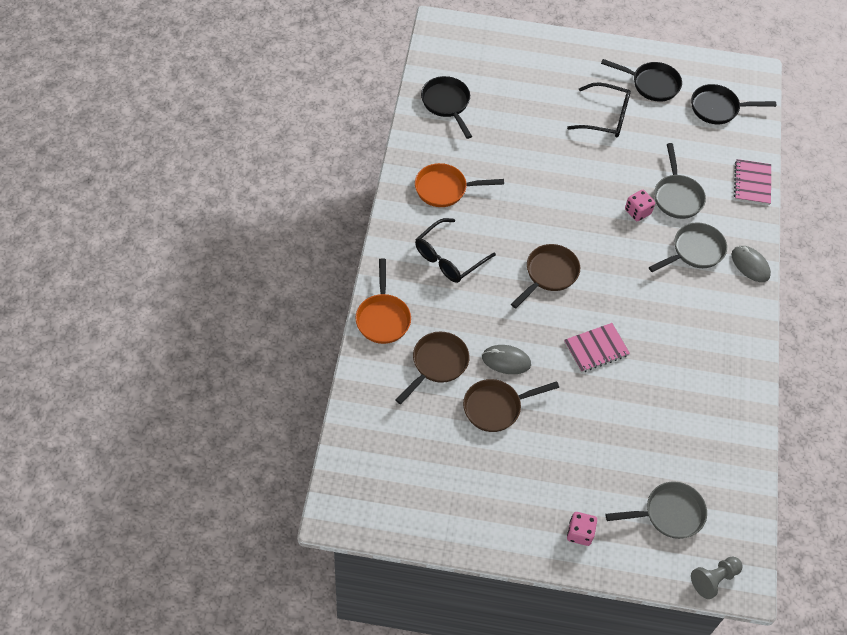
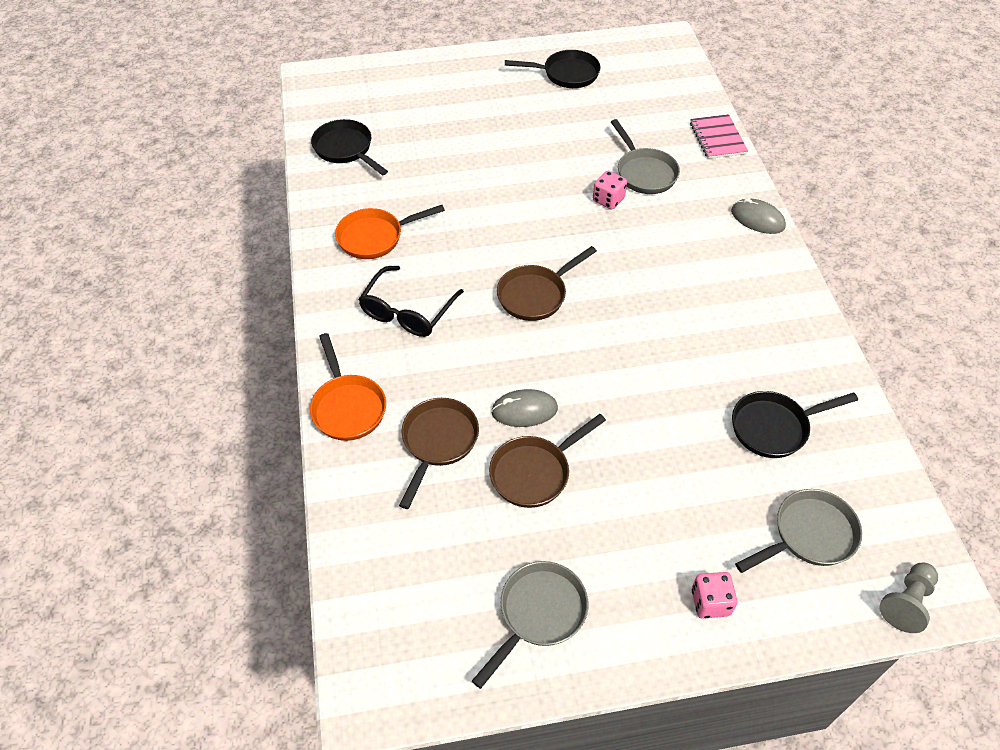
camera: 15 degrees left, 5 degrees down
brown pan [511,244,580,308] -> brown pan turned 150 degrees counterclockwise [497,246,597,321]
pink notebook [564,323,630,373] -> none
black glasses [567,82,631,138] -> none
grey pan [649,223,727,272] -> grey pan moved to [472,561,588,689]
black pan [691,84,776,124] -> black pan moved to [732,391,858,458]

